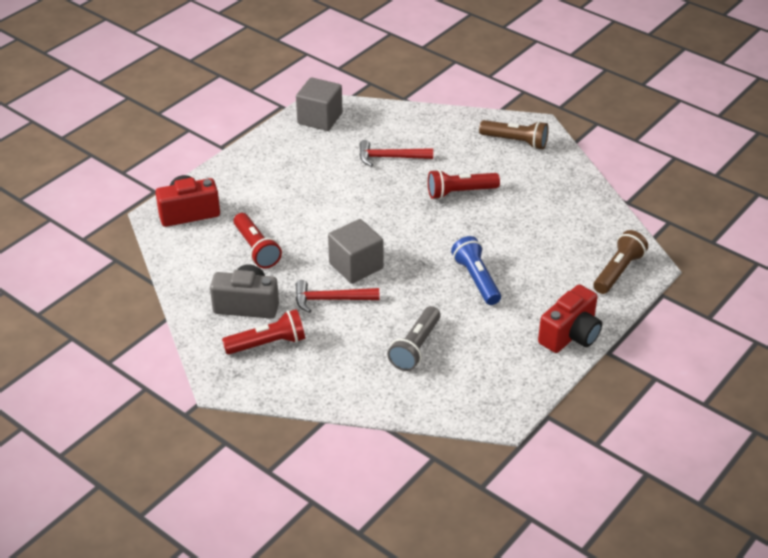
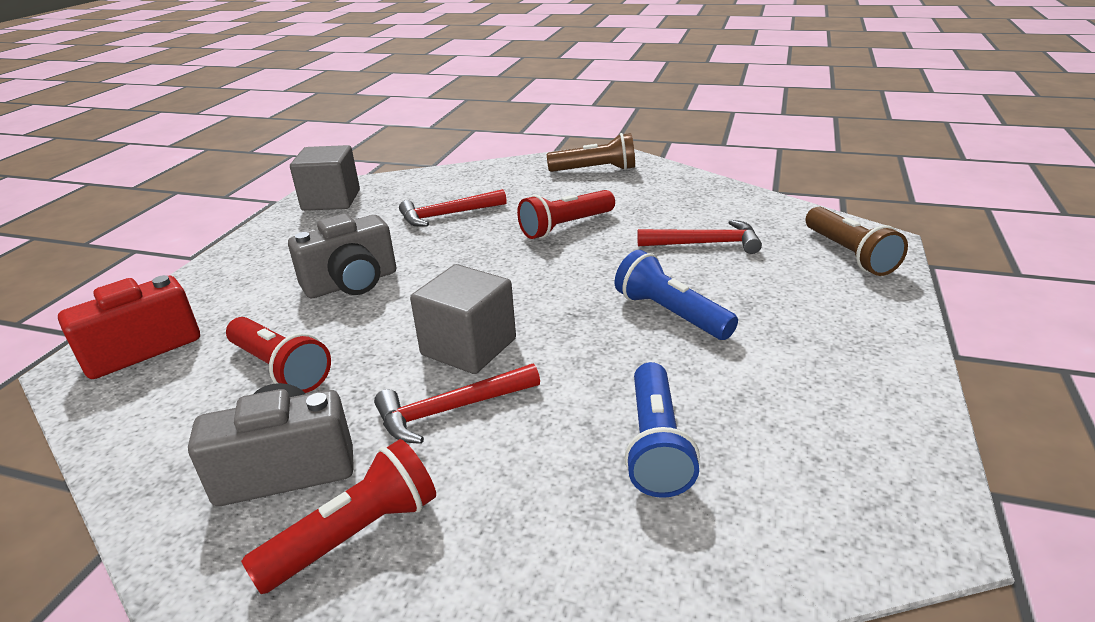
camera: 20 degrees left, 10 degrees down
grey flashlight [387,306,440,371] -> blue flashlight [625,362,700,498]
red camera [538,284,602,353] -> none
brown flashlight [593,230,648,294] -> brown flashlight turned 150 degrees clockwise [805,207,908,276]
none -> grey camera [288,214,396,298]
none -> red hammer [637,220,762,254]

